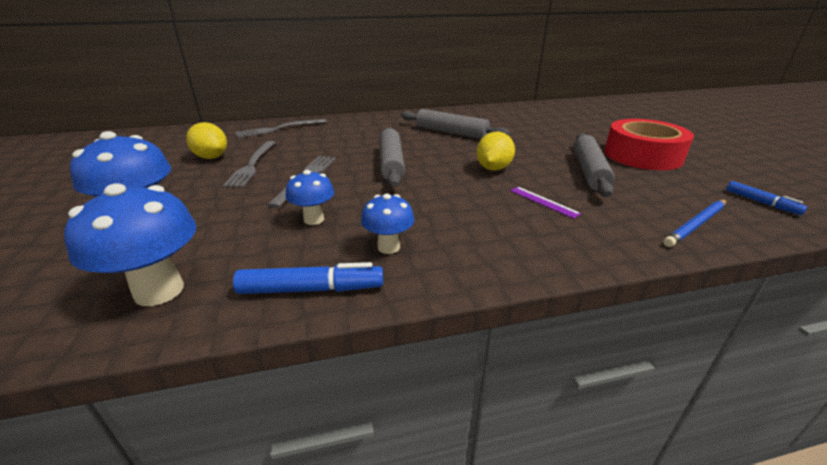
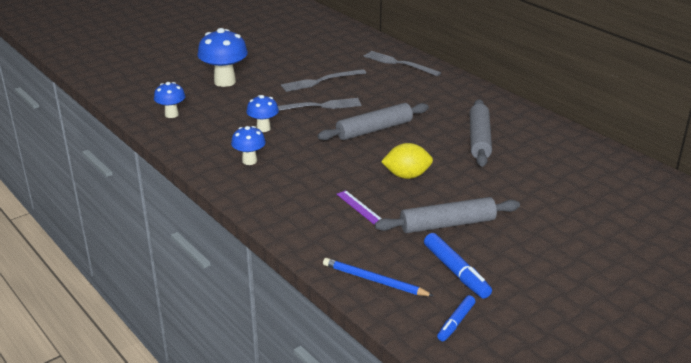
camera: 65 degrees right, 0 degrees up
blue mushroom [64,183,196,306] -> blue mushroom [154,82,186,118], size x0.59
yellow lemon [186,122,227,159] -> none
blue marker [233,262,383,294] -> blue marker moved to [424,233,492,299]
purple ruler [510,187,582,219] -> purple ruler turned 60 degrees counterclockwise [337,190,382,225]
red tape [604,119,694,170] -> none

